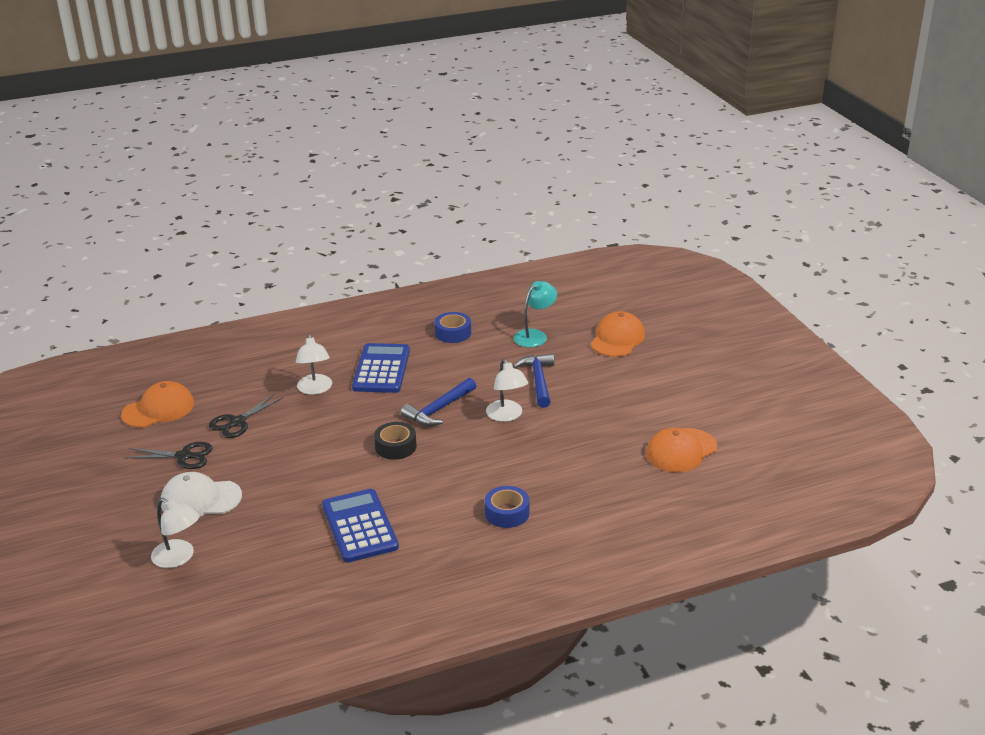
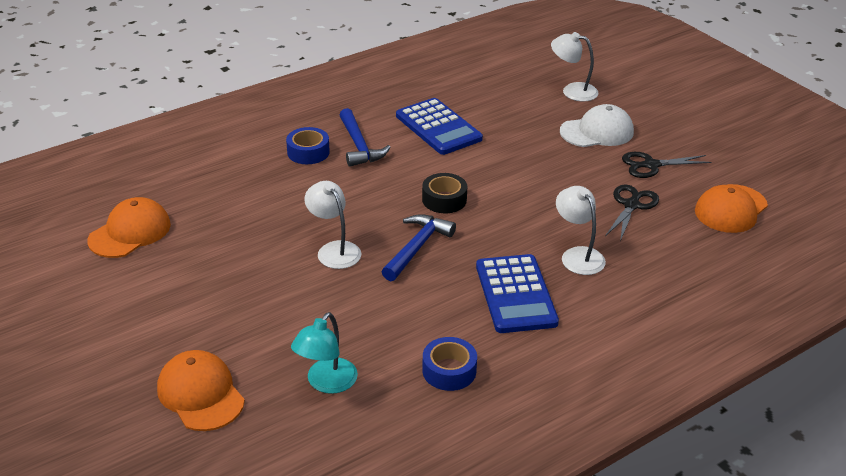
camera: 165 degrees right, 5 degrees up
blue hammer [513,353,554,408] -> blue hammer moved to [339,108,391,167]
orange cap [591,311,645,357] -> orange cap turned 135 degrees clockwise [157,350,245,431]

